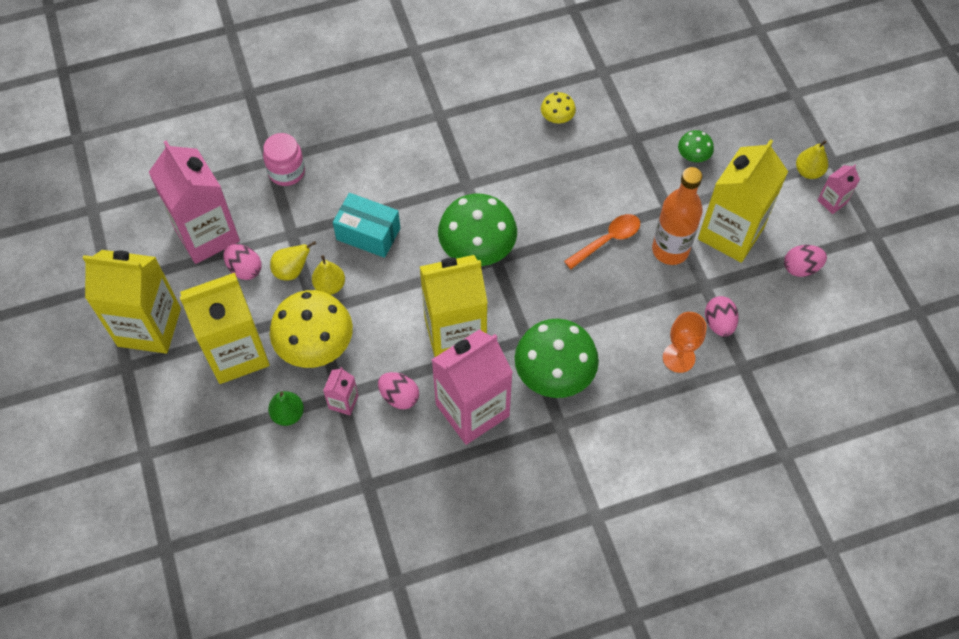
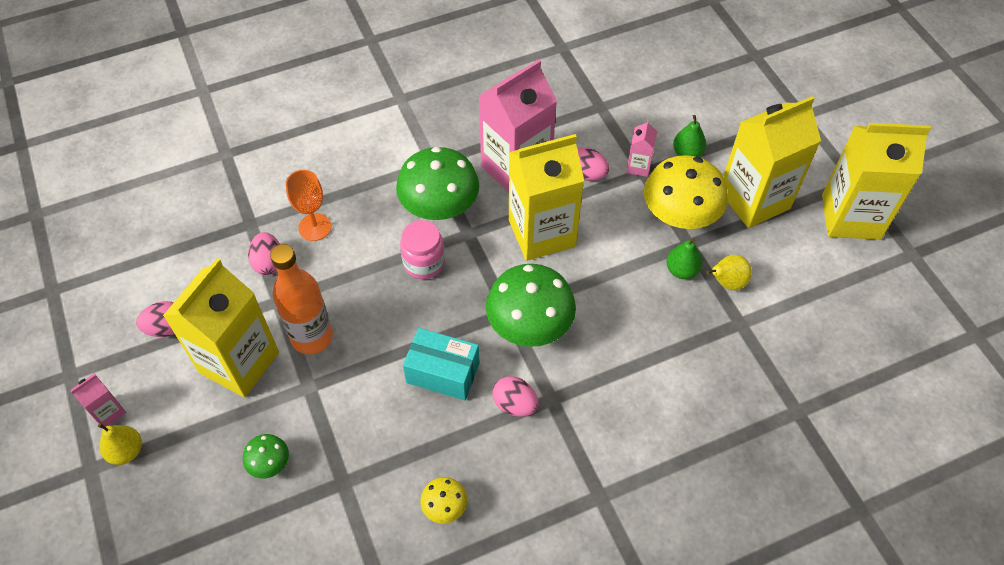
camera: 175 degrees right, 5 degrees down
pink carton [149,140,240,264] -> none
pink egg [223,244,262,280] -> pink egg moved to [492,376,539,417]
pink jar [263,133,305,186] -> pink jar moved to [400,220,445,279]
yellow pear [312,255,345,295] -> green pear [666,238,703,279]
turquoise box [333,193,400,258] -> turquoise box moved to [403,328,480,400]
orange spoon [564,214,640,269] -> none

